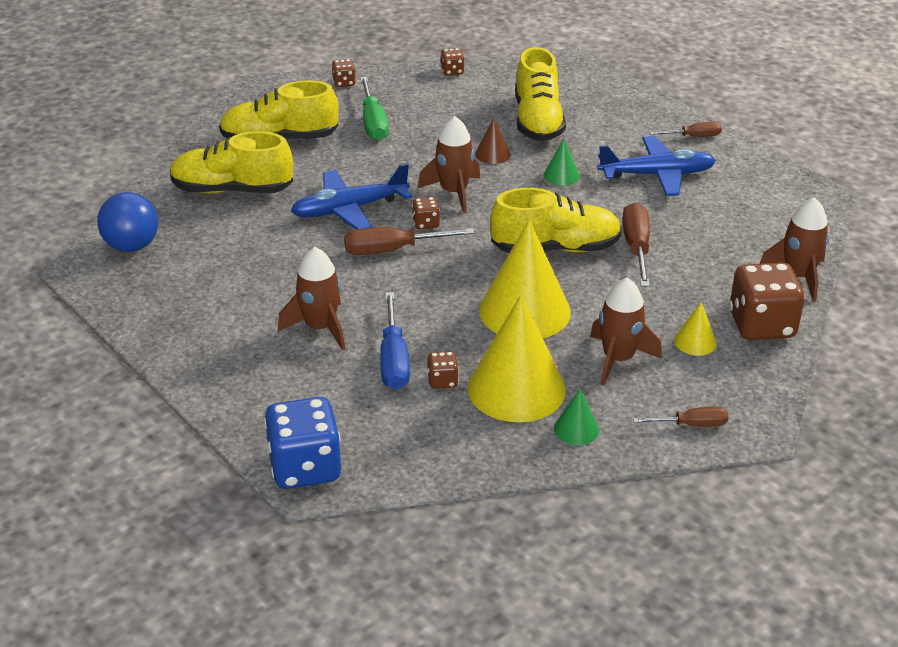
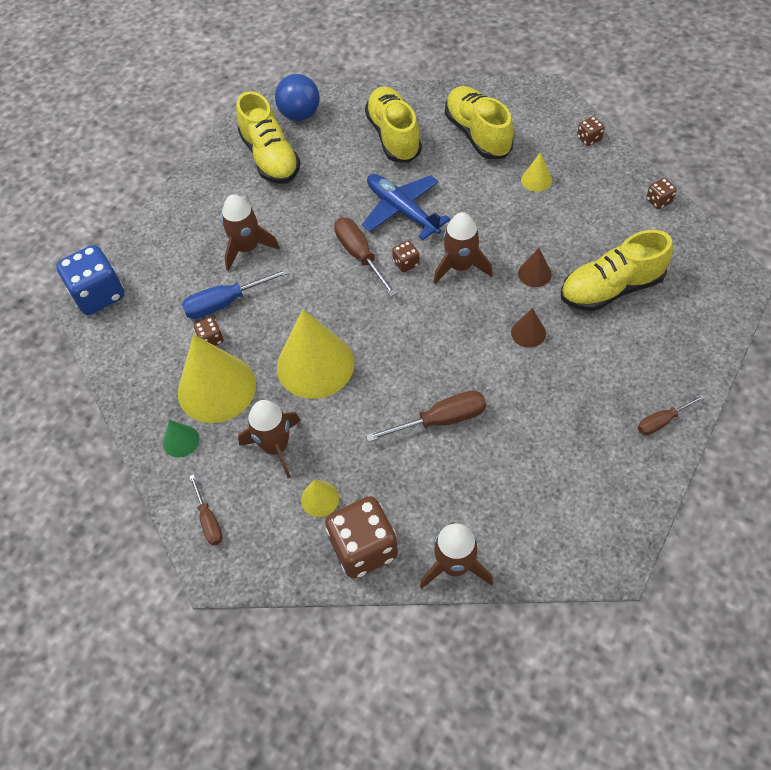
camera: 75 degrees right, 20 degrees up
green screwdriver [360,77,389,141] -> yellow cone [521,152,552,192]
yellow shoe [490,188,622,253] -> yellow shoe moved to [236,91,301,184]
green cone [544,139,580,186] -> brown cone [511,308,546,347]
blue plane [597,136,716,196] -> none
brown screwdriver [650,122,722,137] -> brown screwdriver turned 90 degrees clockwise [638,394,705,435]

